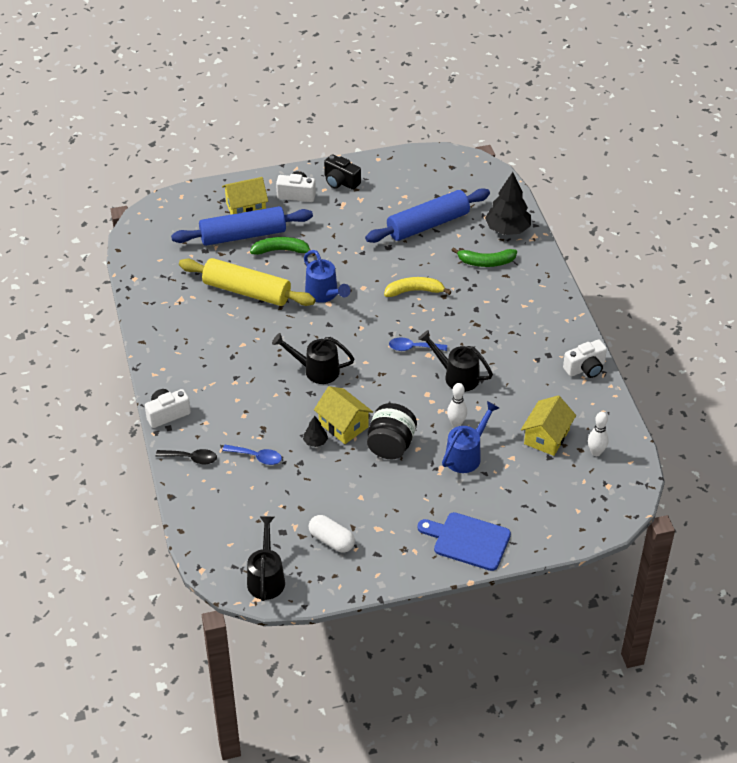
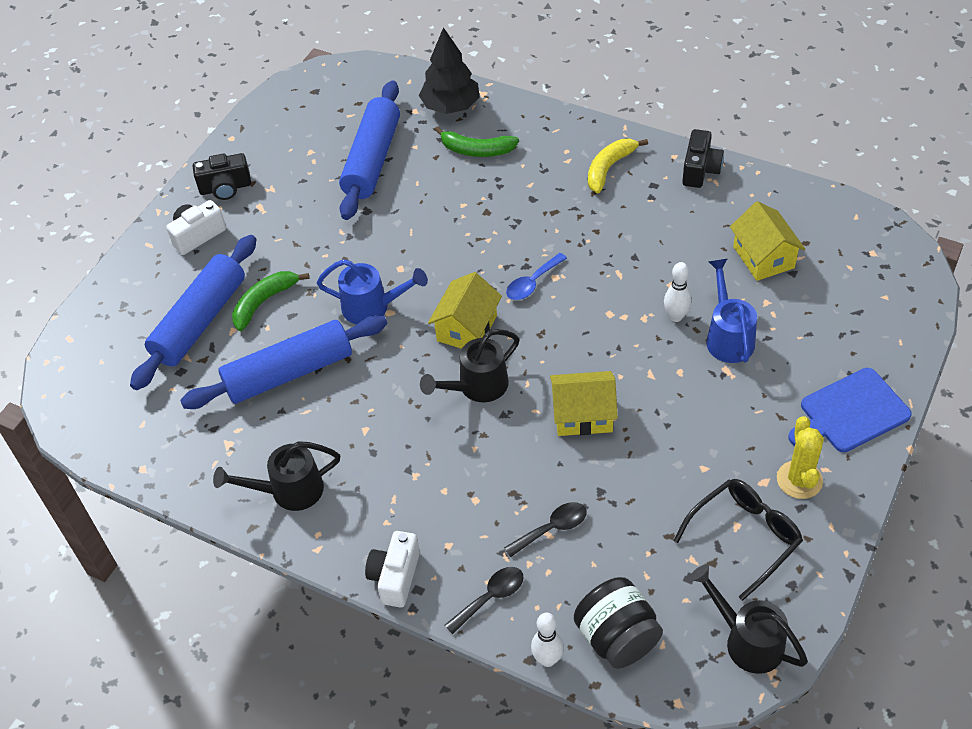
camera: 45 degrees left, 5 degrees up
yellow rolling pin [179,258,316,306] -> blue rolling pin [180,315,387,409]
yellow house [222,177,268,214] -> yellow house moved to [428,272,502,349]
blue spoon [222,445,282,465] -> black spoon [504,502,587,557]
black tree [303,416,328,447] -> none
white capsule [308,515,355,552] -> black glasses [673,479,803,601]
black jar [367,403,417,459] -> black jar moved to [574,577,663,669]
yellow banana [384,277,451,297] -> yellow banana moved to [588,139,648,193]
black watering can [418,330,493,392] -> black watering can moved to [213,441,340,511]
green banana [451,247,517,267] -> green banana turned 60 degrees clockwise [435,126,519,157]
white camera [563,339,607,378] -> black camera [682,129,724,188]
white bowling pin [588,412,609,456] -> white bowling pin moved to [531,613,564,667]
none -> yellow cactus [777,416,824,499]

